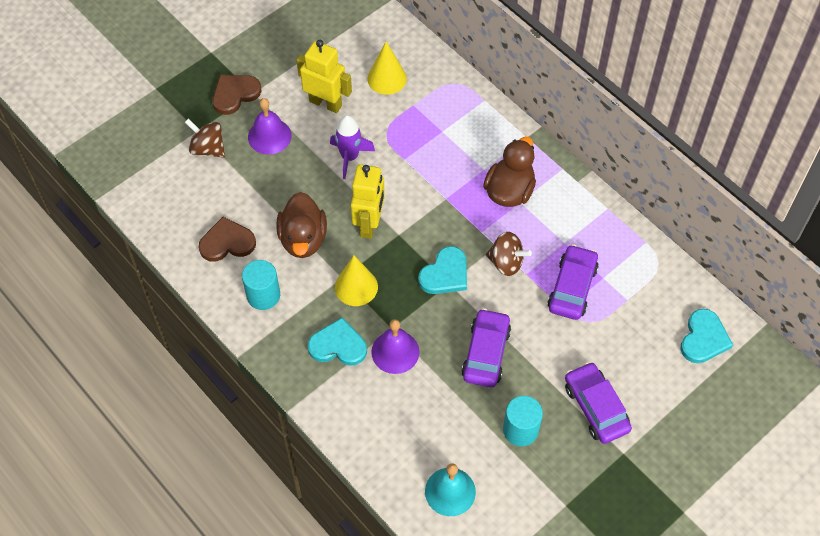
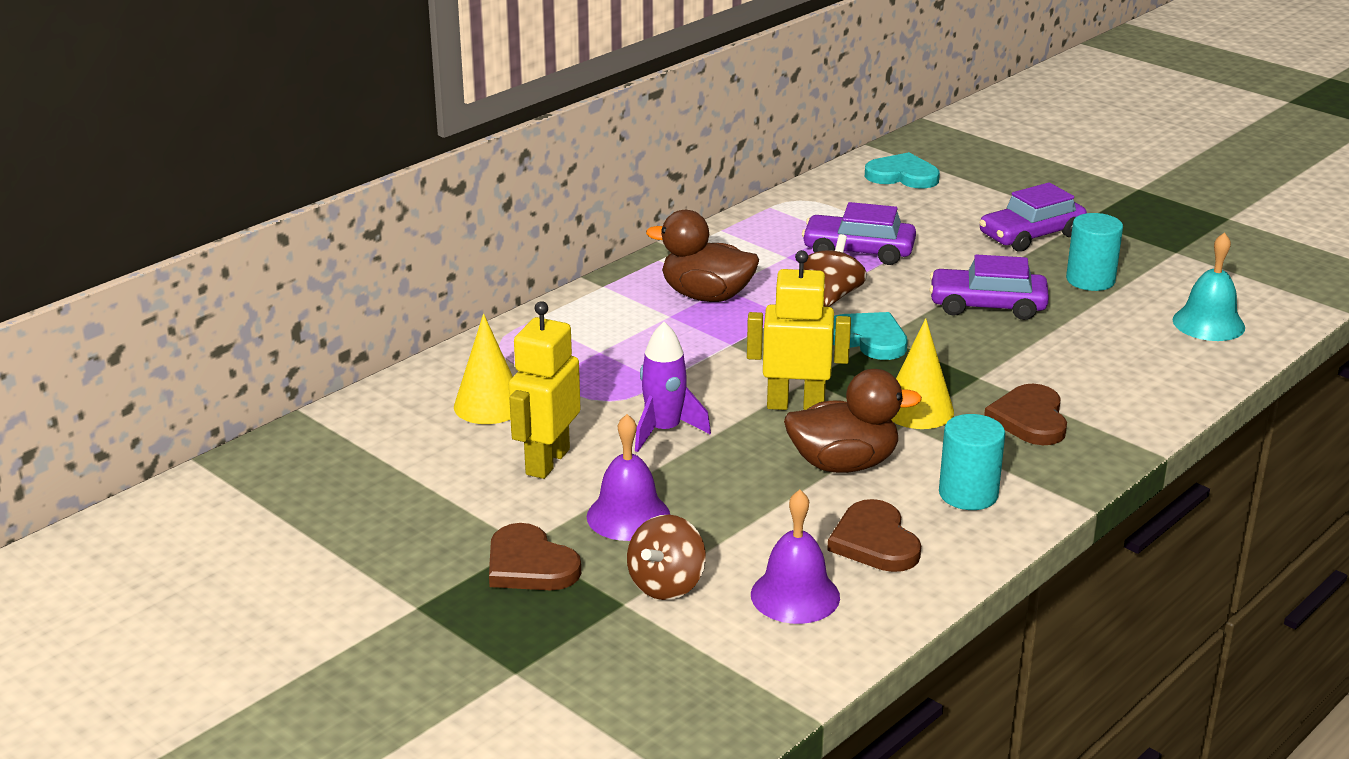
camera: 95 degrees left, 30 degrees down
turquoise heart [308,317,367,366] -> brown heart [984,384,1067,445]
purple bell [371,319,419,374] -> purple bell moved to [751,490,840,624]

